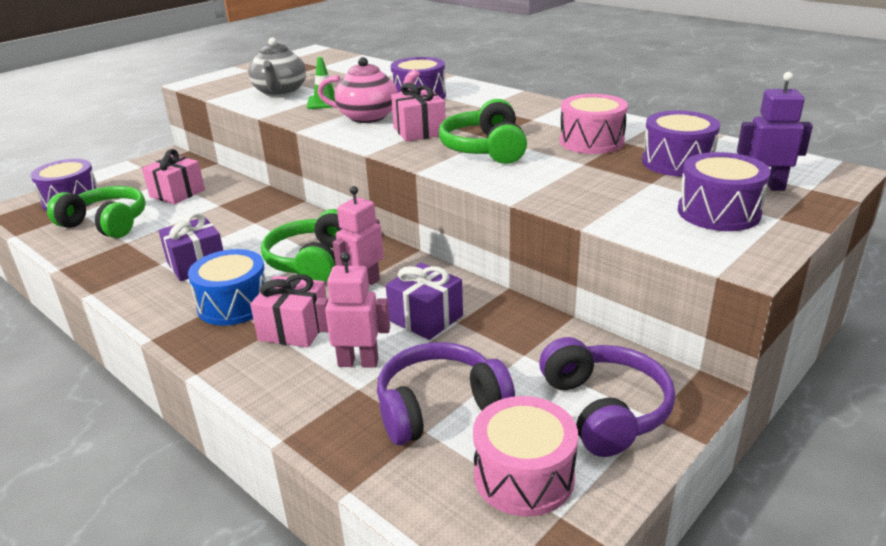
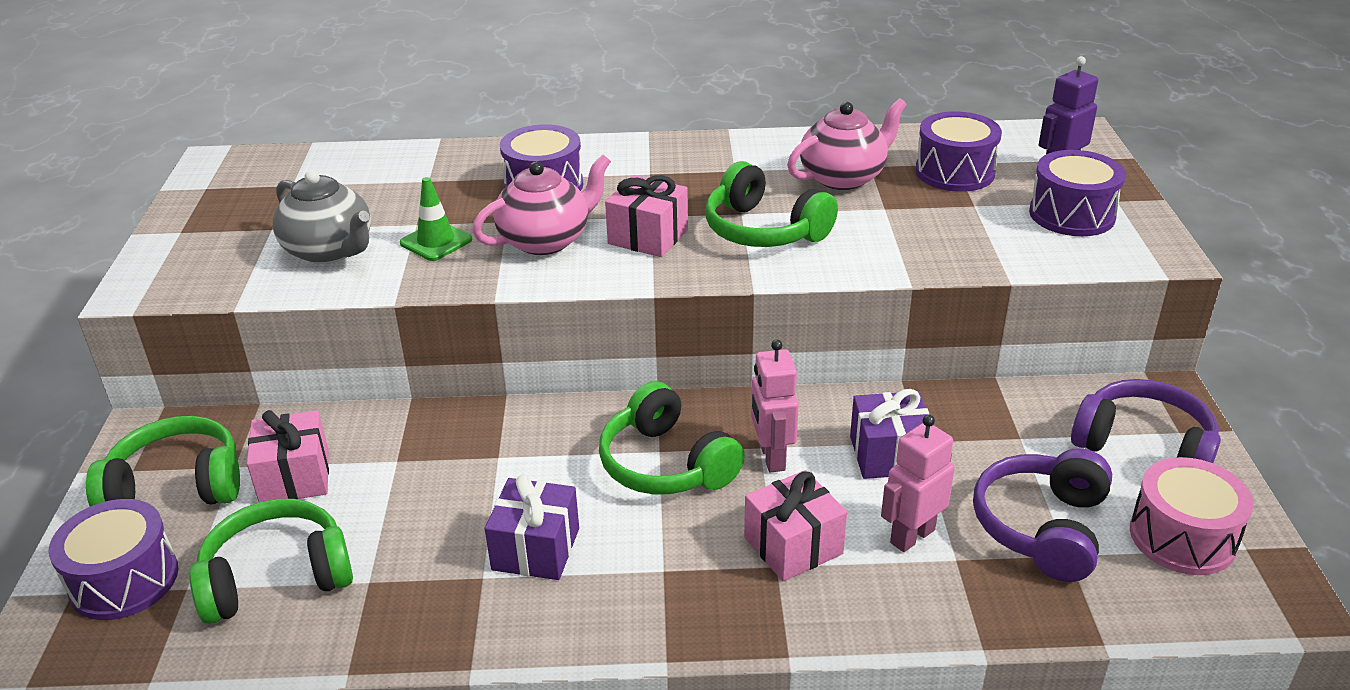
camera: 45 degrees left, 5 degrees up
blue drum [188,249,267,326] -> none
pink drum [560,94,628,154] -> pink teapot [787,98,907,190]
none -> green headphones [86,416,240,507]

